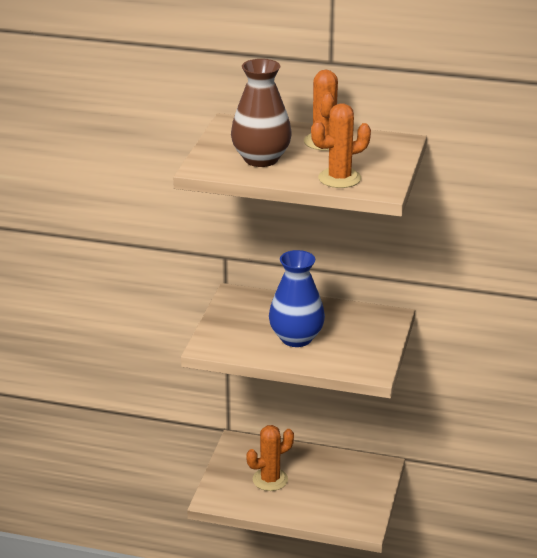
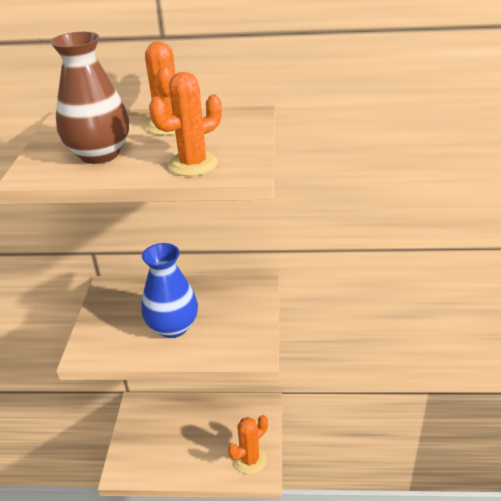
camera: 10 degrees left, 5 degrees up
orange cactus [246,425,294,491] -> orange cactus moved to [228,415,268,474]

